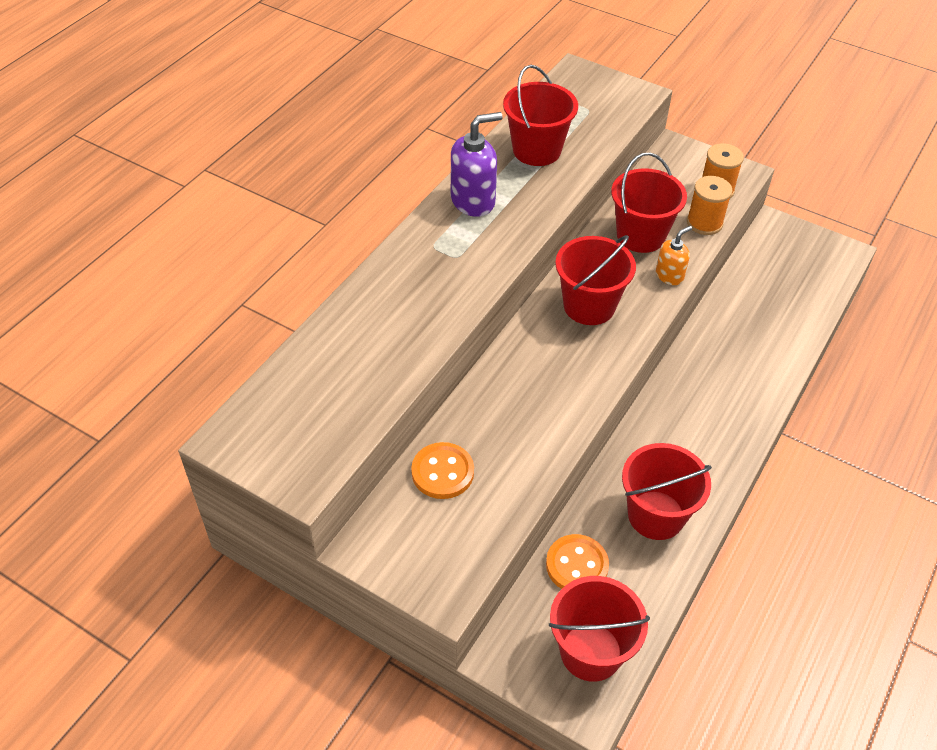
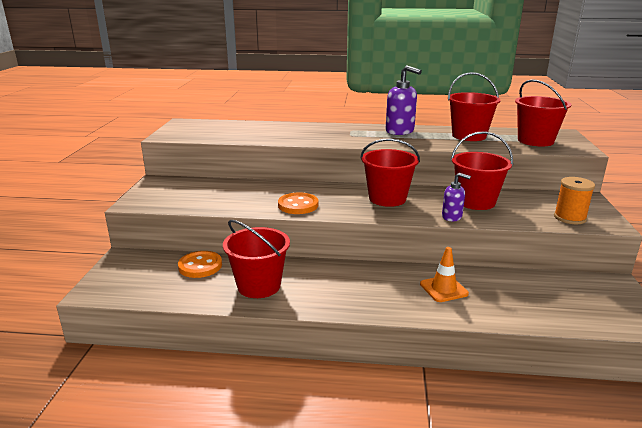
camera: 65 degrees right, 25 degrees down
orange button [411,442,474,499] -> orange button moved to [278,192,318,214]
red bucket [549,576,650,682] -> red bucket moved to [515,79,571,146]
orange soap dispenser [656,226,692,285] -> purple soap dispenser [442,173,471,221]
orange spool [687,176,733,235] -> none
none -> orange traffic cone [420,247,469,302]

